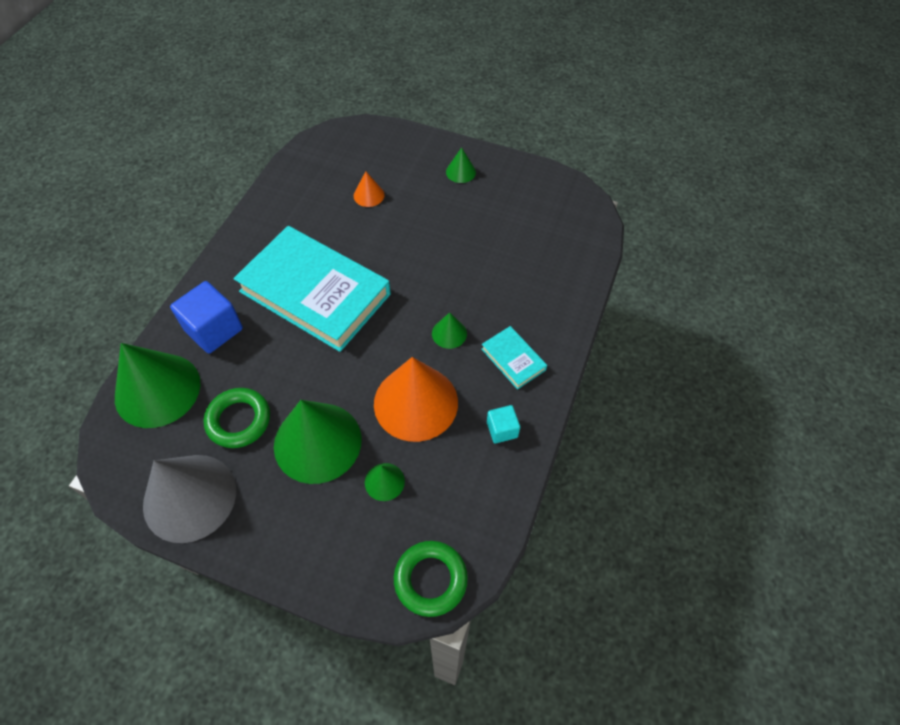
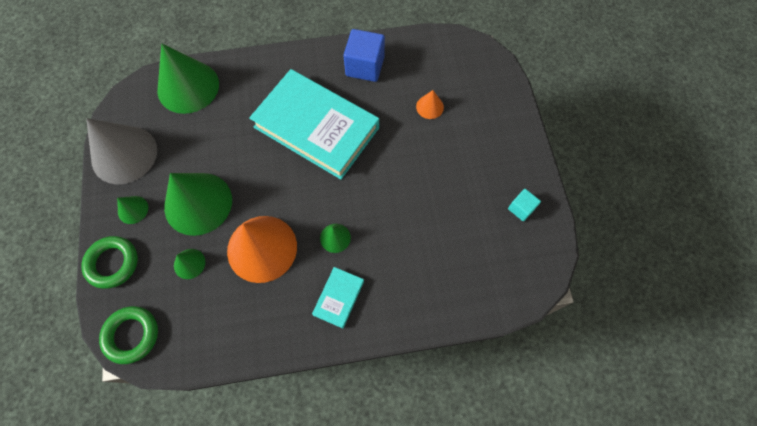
camera: 60 degrees right, 10 degrees up
blue cube [170,281,243,354] -> blue cube moved to [344,29,385,82]
green ring [204,388,270,448] -> green ring moved to [81,236,138,289]
turquoise book [233,226,391,352] -> turquoise book turned 60 degrees counterclockwise [249,69,379,180]
green cone [446,147,476,183] -> green cone moved to [117,196,148,224]
turquoise cube [487,405,520,444] -> turquoise cube moved to [508,189,541,221]

